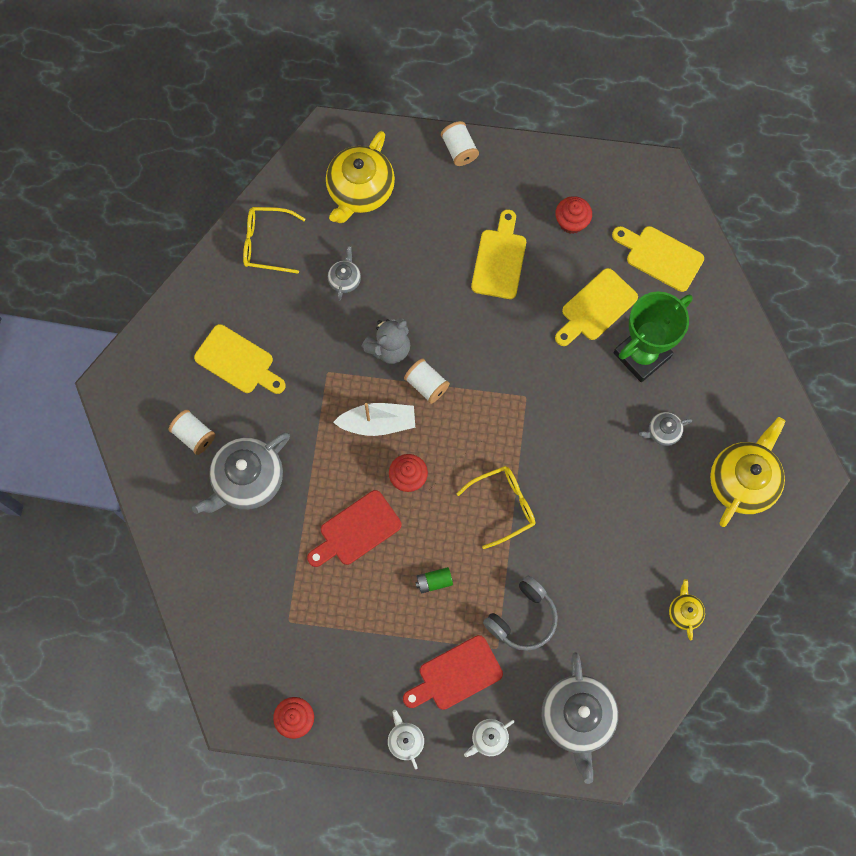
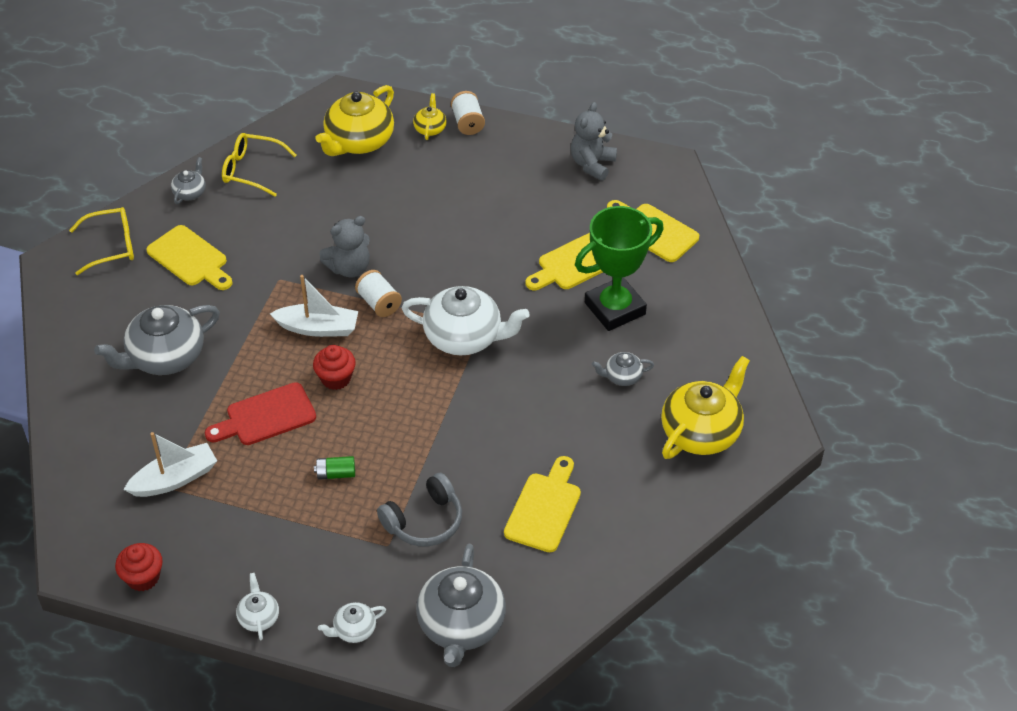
camera: 10 degrees right, 25 degrees down
white spool [169,410,215,455] -> none
grey teapot [328,246,361,301] -> grey teapot moved to [171,157,206,204]
red cutting board [403,635,503,710] -> none
yellow glasses [457,466,535,549] -> yellow glasses moved to [69,207,134,275]
yellow cutting board [471,210,526,299] -> yellow cutting board moved to [504,456,581,552]
red cupcake [555,196,592,234] -> none
yellow teapot [669,579,705,640] -> yellow teapot moved to [413,93,447,140]
none -> white boat [123,432,217,497]
none -> white teapot [401,286,530,355]
none -> grey teddy bear [571,102,617,181]

